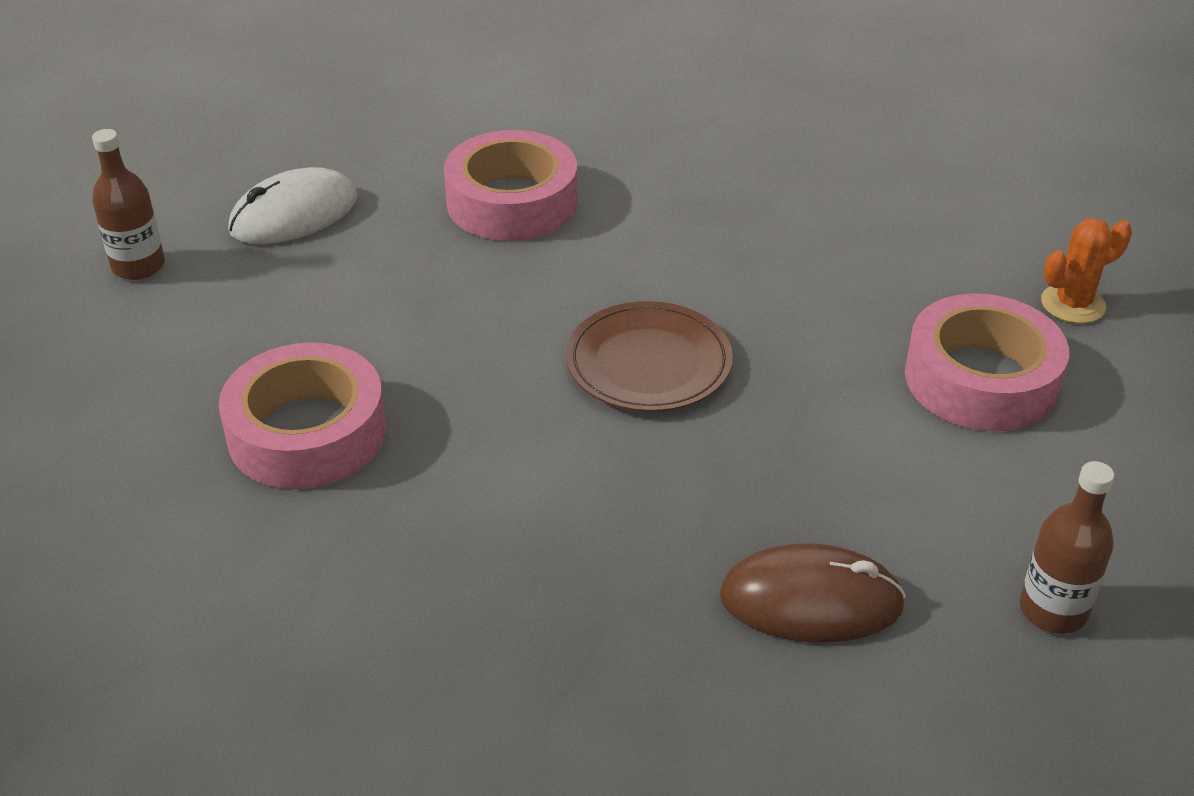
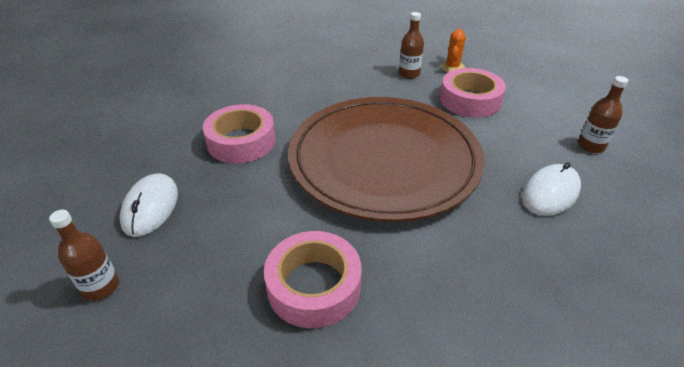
camera: 50 degrees left, 0 degrees up
brown plate [566,301,733,412] -> brown plate [288,97,484,222], size x2.40
brown mouse [720,543,906,643] -> white mouse [522,162,581,216]
none -> brown bottle [399,12,424,79]

